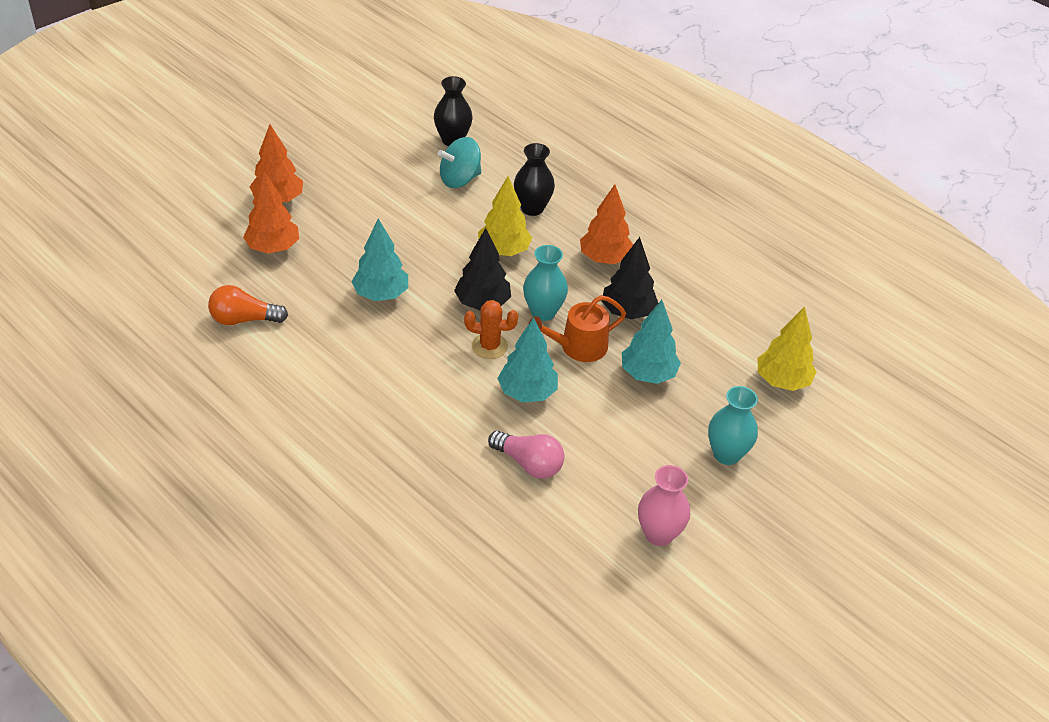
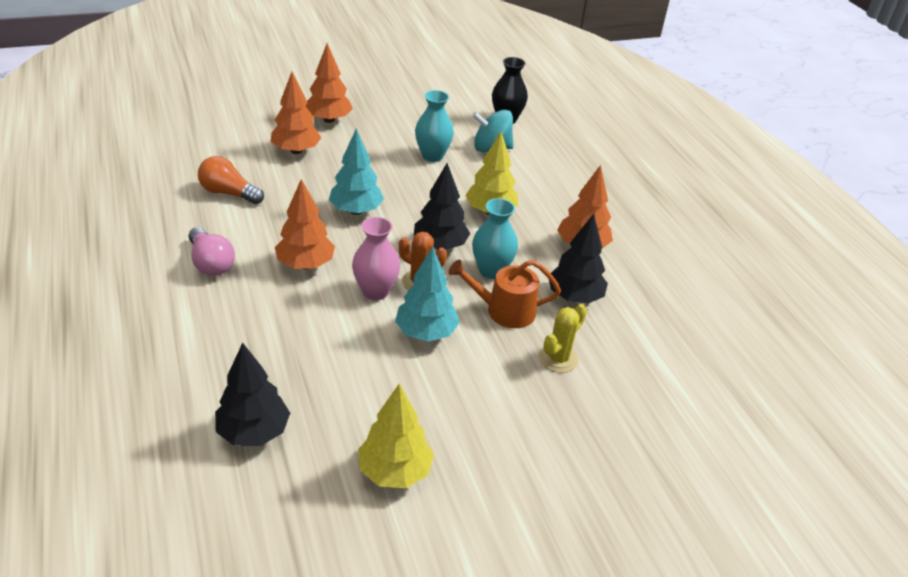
camera: 25 degrees right, 5 degrees down
pink light bulb [488,431,564,479] -> pink light bulb moved to [189,227,235,276]
black vase [514,143,555,216] -> none
turquoise tree [622,300,681,384] -> yellow cactus [539,304,587,373]
pink vase [638,465,690,546] -> pink vase moved to [352,217,400,300]
turquoise vase [708,386,758,465] -> turquoise vase moved to [415,90,454,162]
yellow tree [757,307,817,391] -> yellow tree moved to [358,384,434,488]
none -> black tree [215,343,290,446]
none -> orange tree [275,179,335,269]

